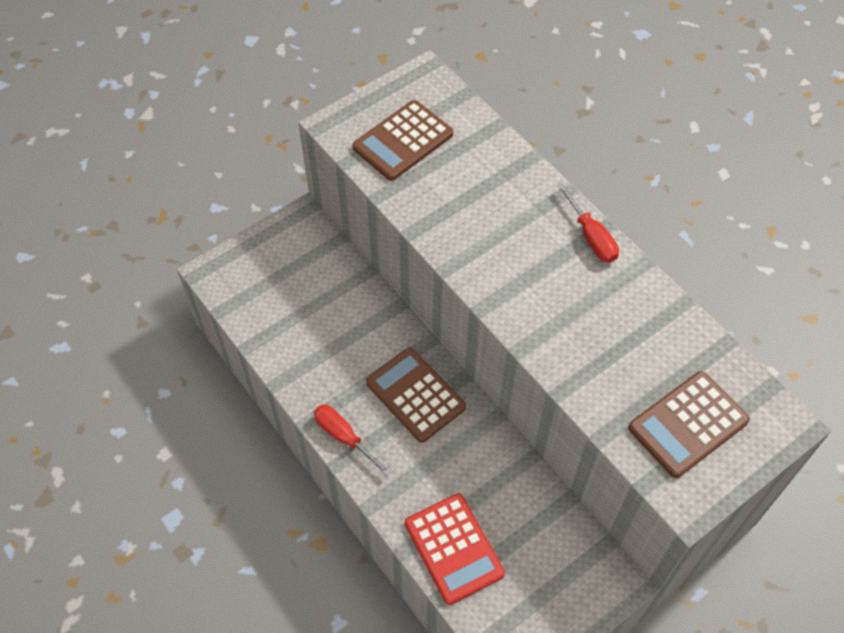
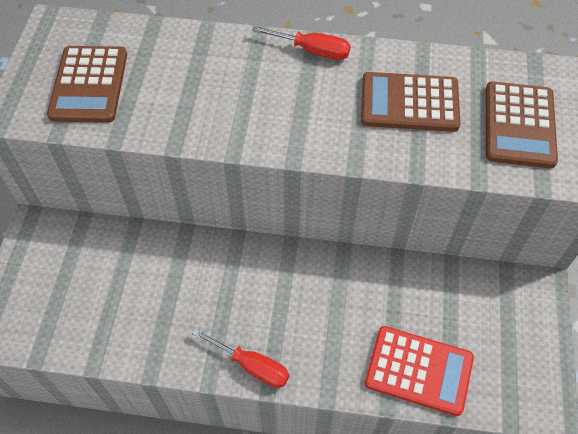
camera: 45 degrees left, 0 degrees up
red screwdriver [314,405,391,476] -> red screwdriver turned 150 degrees counterclockwise [192,328,289,388]
brown calculator [366,348,466,443] -> brown calculator moved to [361,72,461,132]

